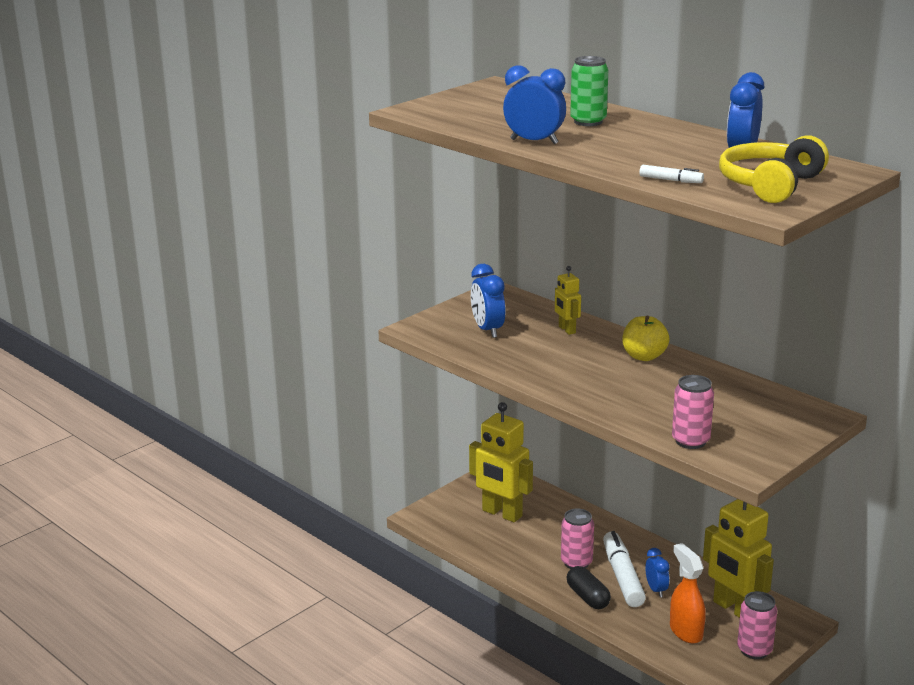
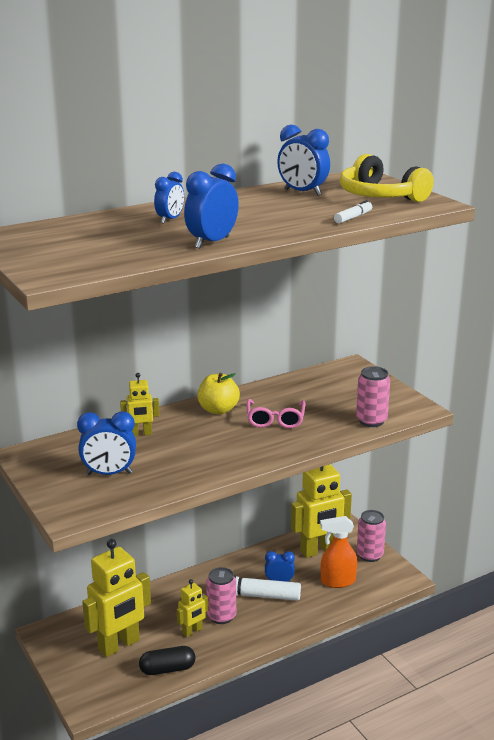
camera: 75 degrees left, 0 degrees up
black capsule [566,566,611,609] -> black capsule moved to [139,646,195,675]
green can [570,56,608,126] -> blue clock [154,172,184,224]
none -> yellow robot [177,579,209,637]
none -> pink glasses [247,399,305,428]

